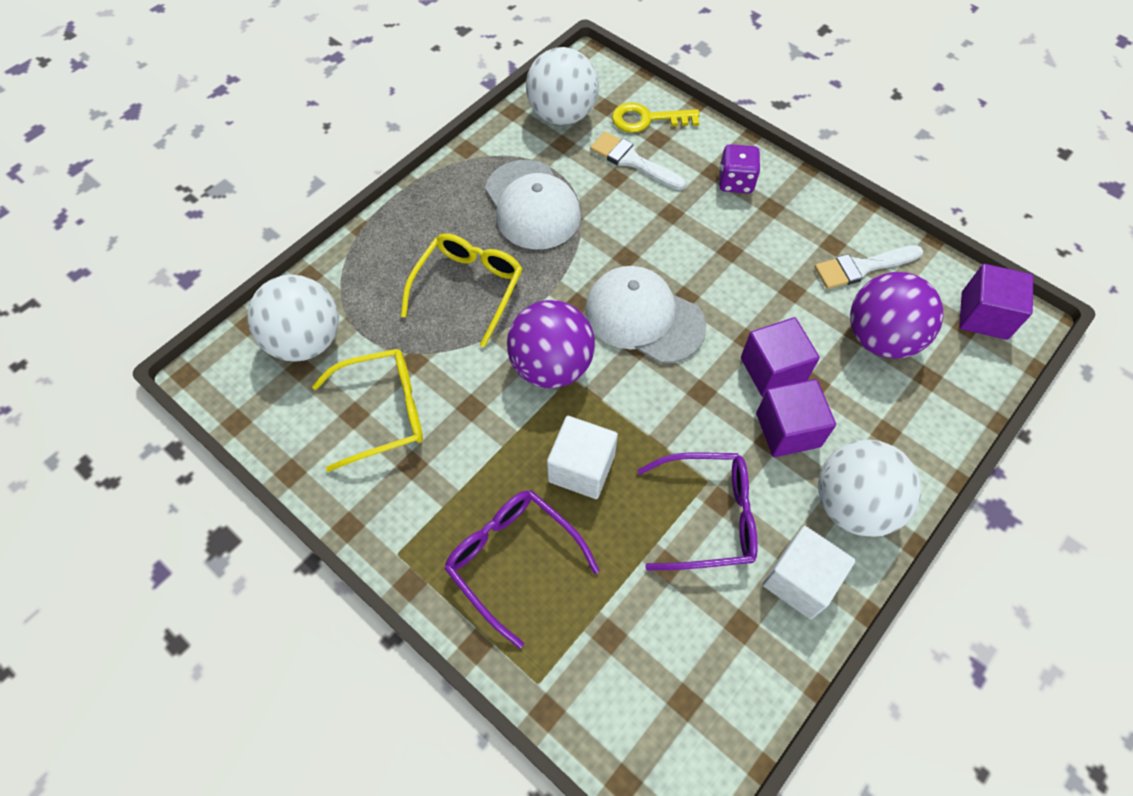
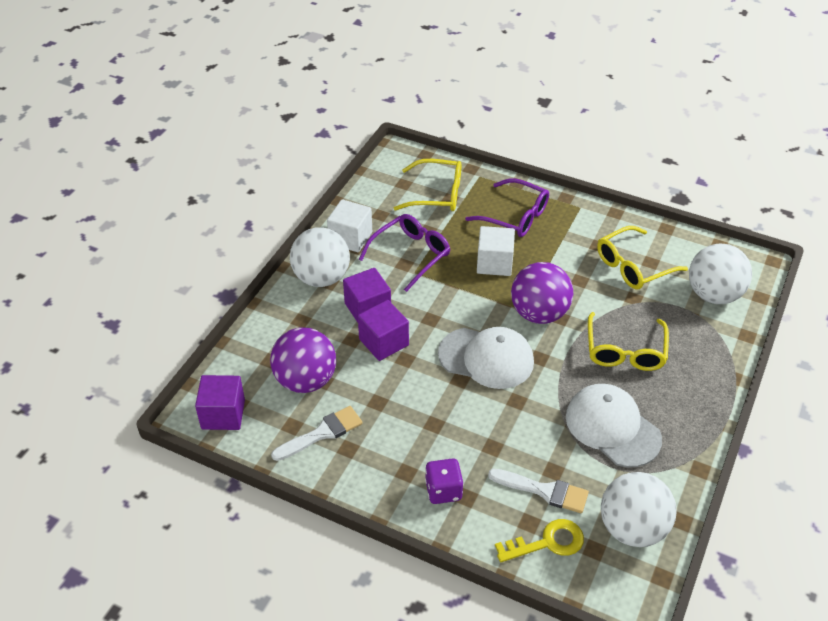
camera: 165 degrees right, 15 degrees down
purple glasses [637,452,758,570] -> purple glasses turned 150 degrees clockwise [359,214,450,292]
none -> yellow glasses [394,159,462,211]

